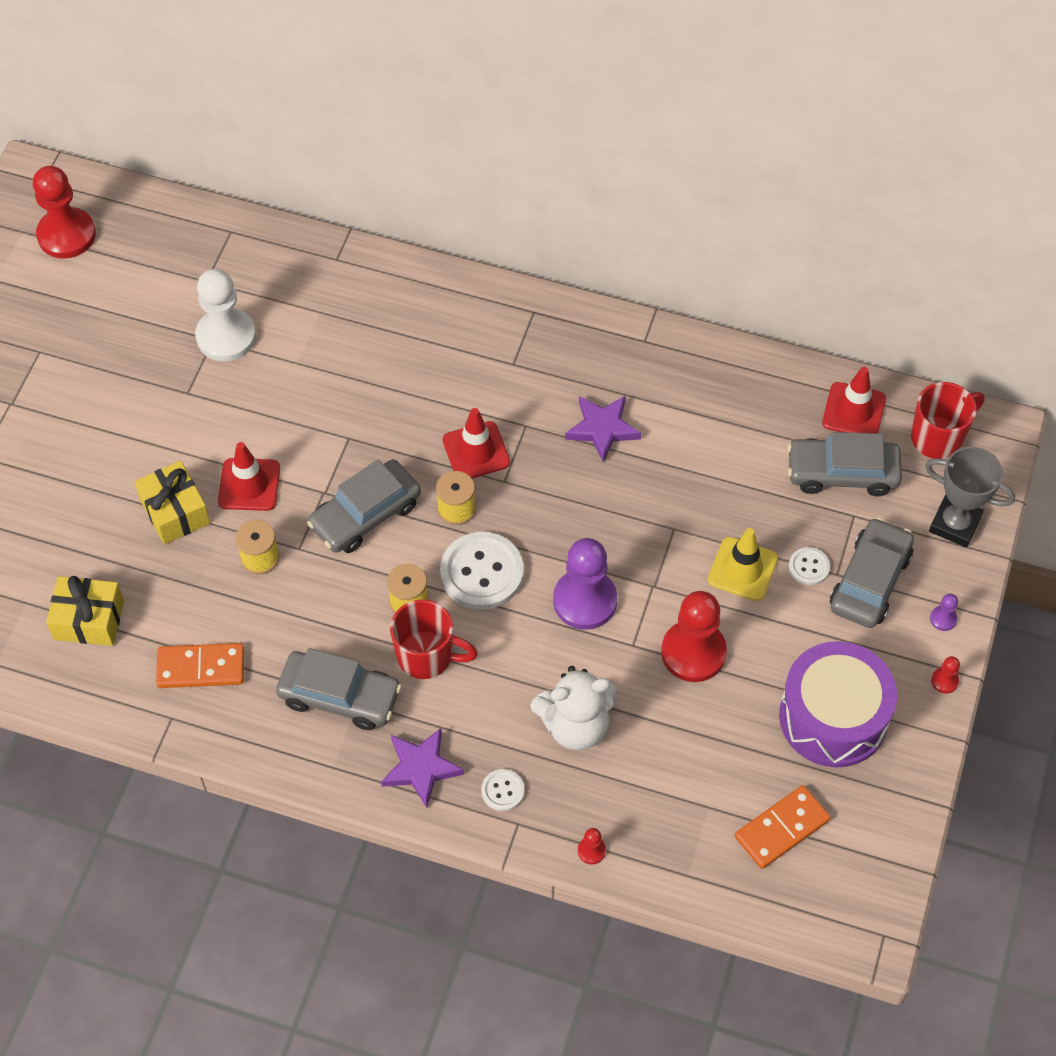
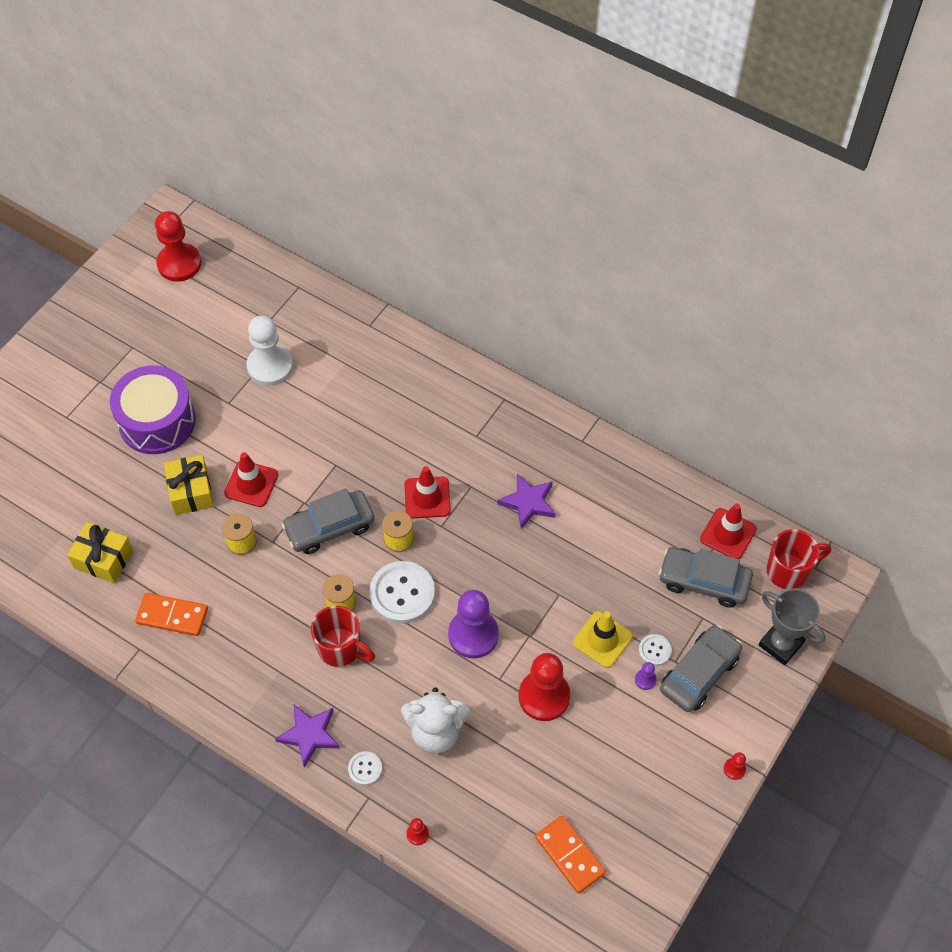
camera: 15 degrees right, 0 degrees up
grey car [276,648,402,730] -> none
orange domino [735,785,831,869] -> orange domino turned 75 degrees clockwise [535,815,606,894]
purple drum [779,641,897,768] -> purple drum moved to [110,365,196,454]
purple pawn [930,594,958,631] -> purple pawn moved to [635,662,656,690]

